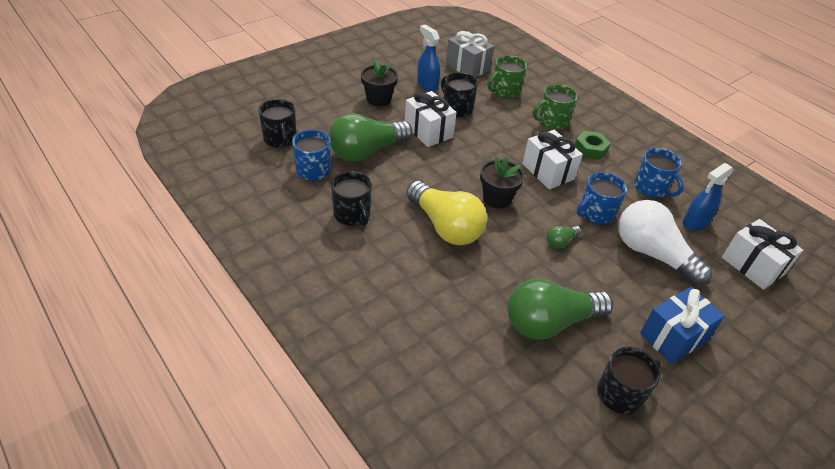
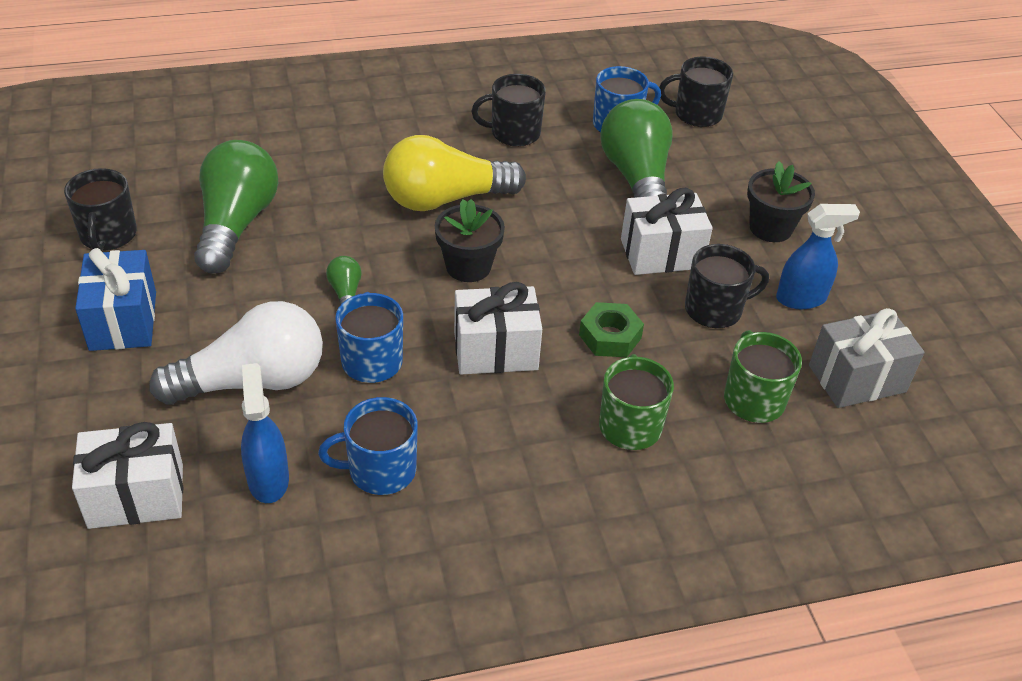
camera: 115 degrees right, 0 degrees up
green nut [575,131,611,160] -> green nut moved to [579,302,644,357]

